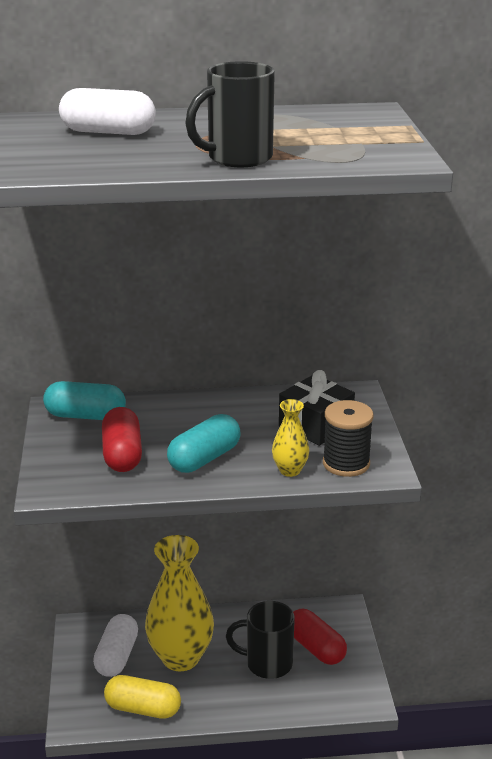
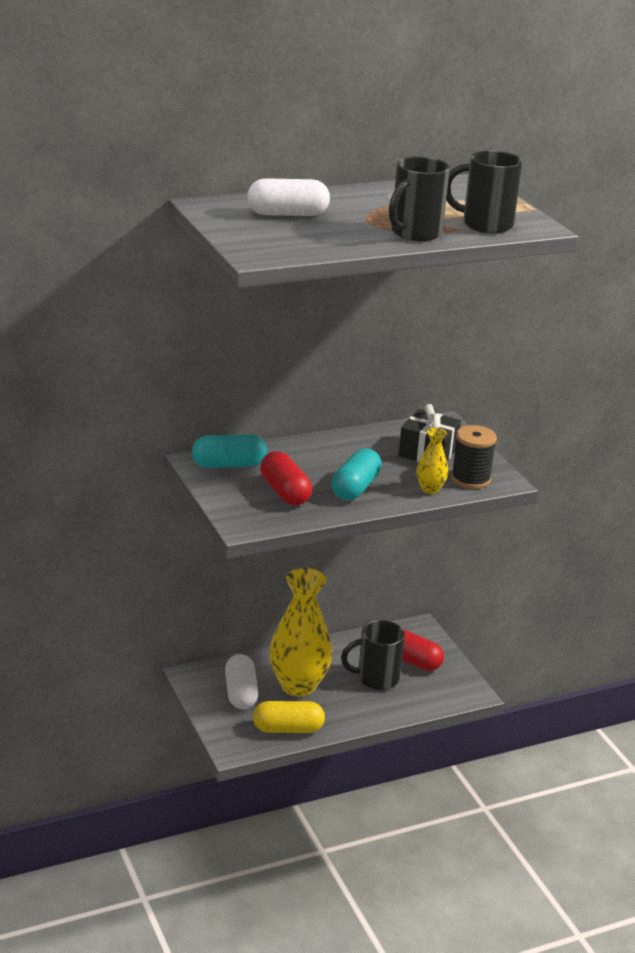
camera: 20 degrees left, 0 degrees up
none -> black mug [446,150,523,233]

